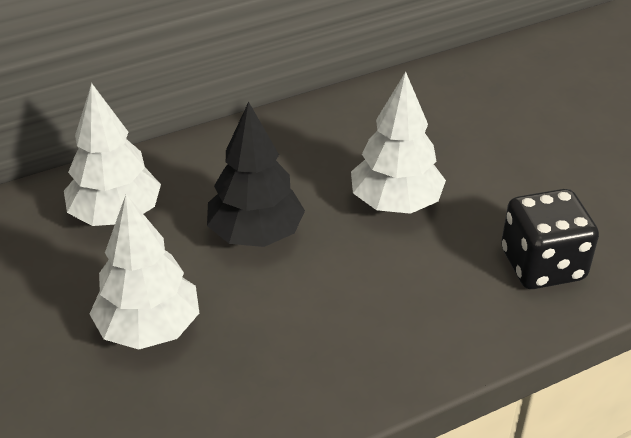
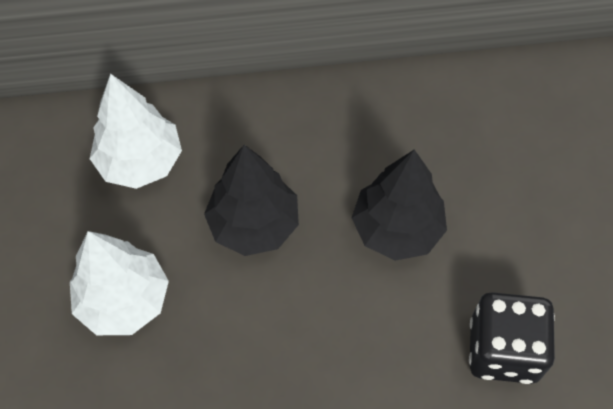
camera: 20 degrees right, 20 degrees up
white tree [351,72,446,214] -> black tree [352,149,447,261]

